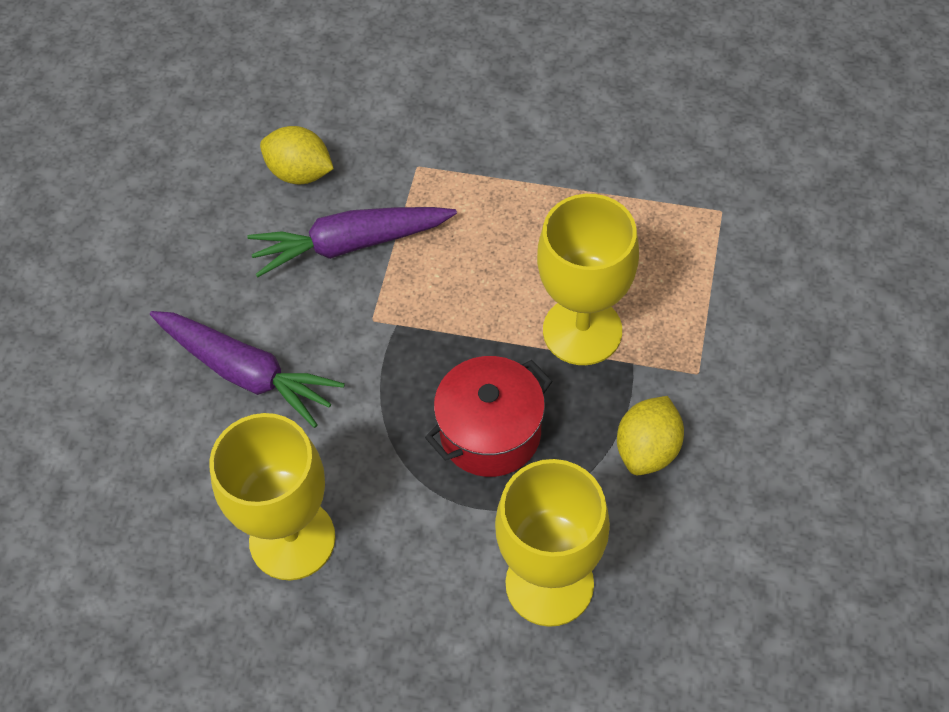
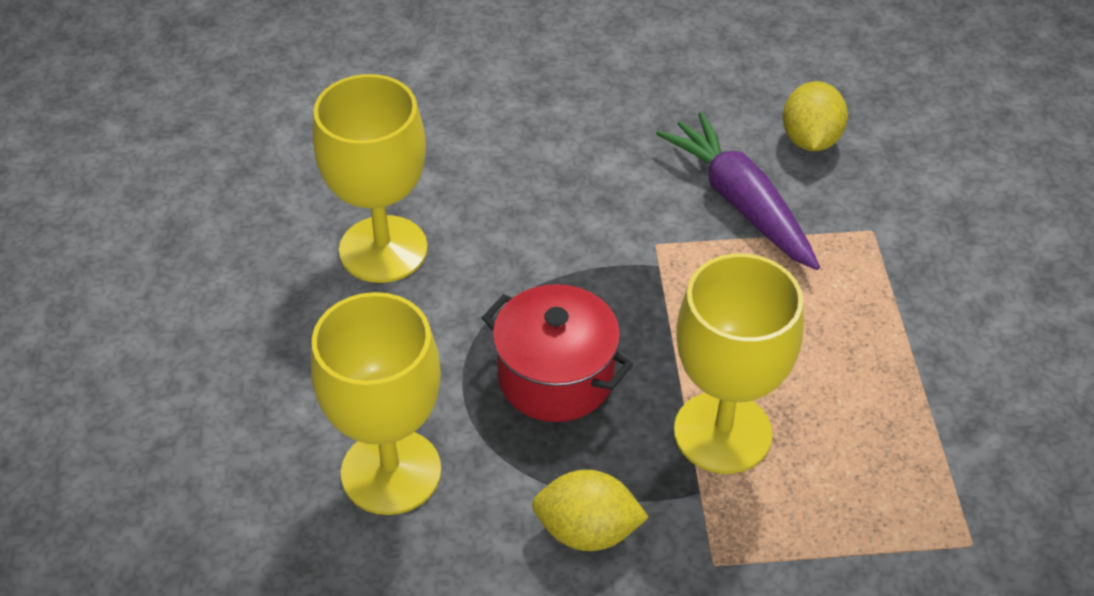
camera: 70 degrees right, 10 degrees down
purple carrot [150,311,345,428] -> none

